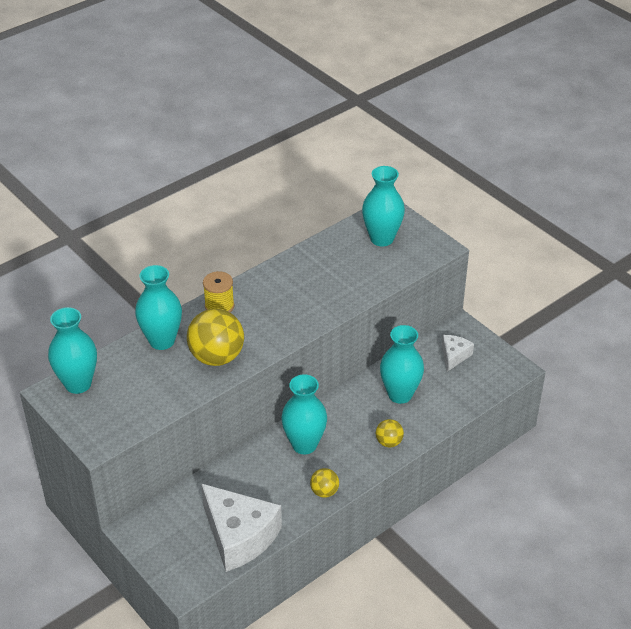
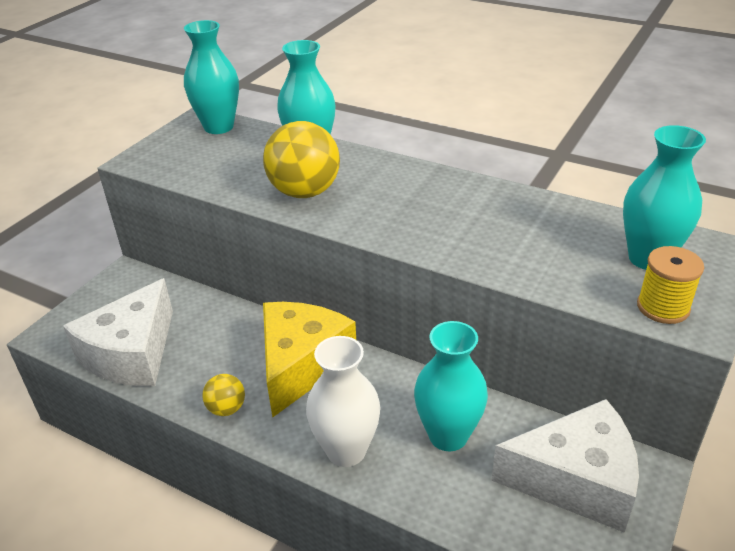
camera: 70 degrees right, 5 degrees down
yellow spool [203,271,234,312] -> yellow spool moved to [637,246,704,324]
turquoise vase [281,374,327,454] -> yellow cheese [263,302,356,418]
yellow ball [376,419,404,447] -> white vase [306,336,381,467]
white cheese [442,335,474,372] -> white cheese [491,399,639,533], size x2.03

